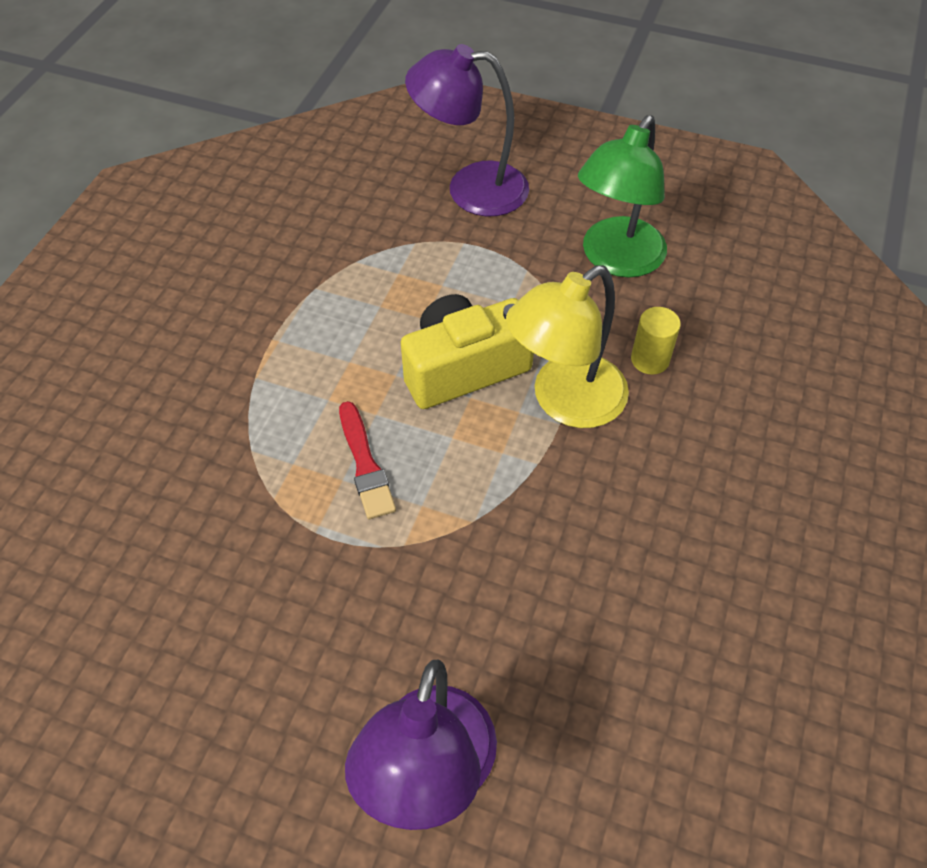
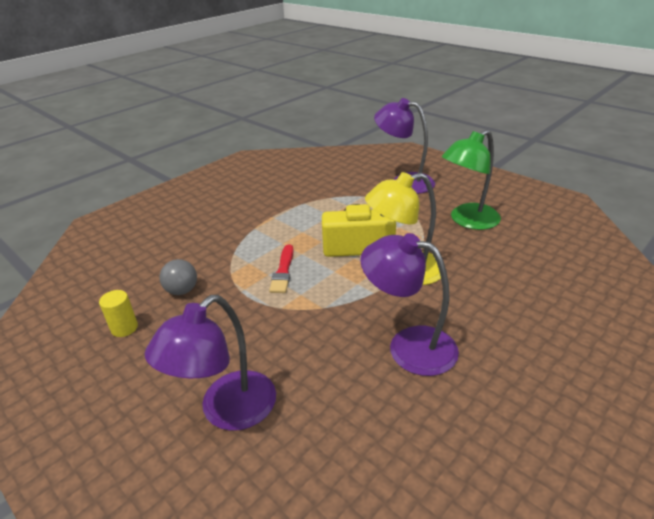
camera: 25 degrees right, 20 degrees down
yellow cylinder [631,307,681,375] -> yellow cylinder moved to [99,290,138,337]
none -> grey ball [160,259,197,295]
none -> purple lamp [360,233,459,376]

